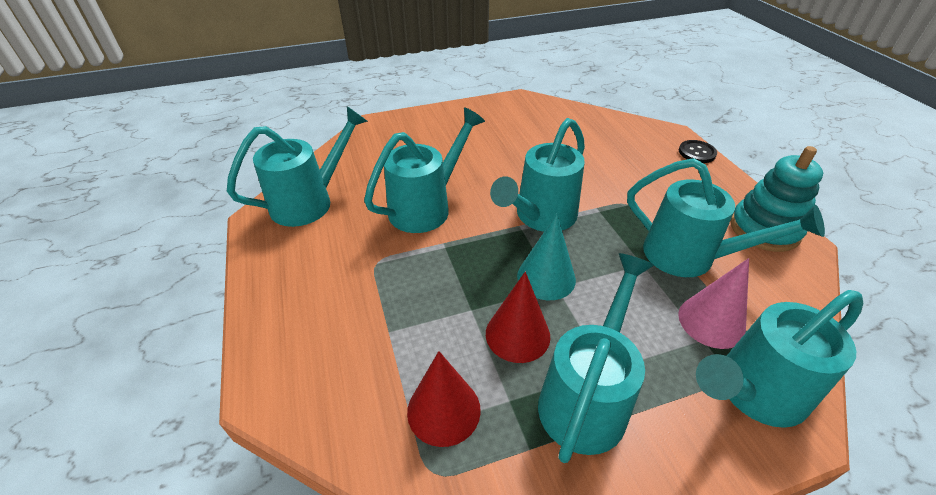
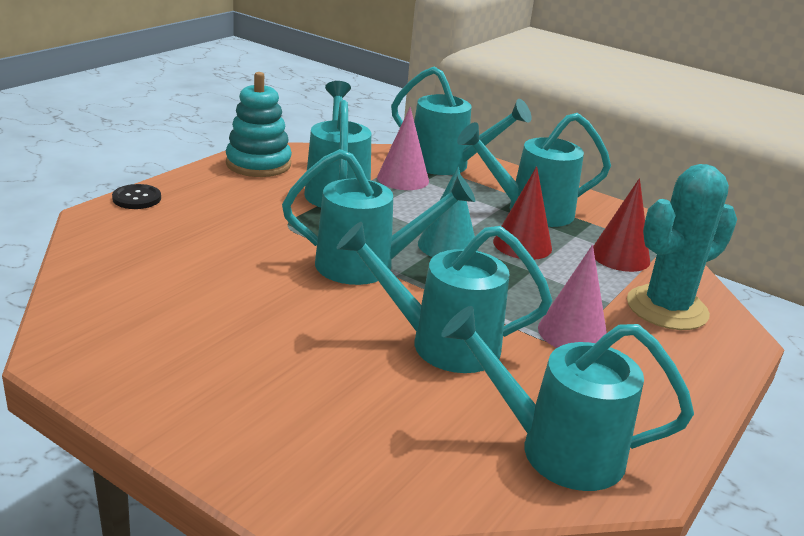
camera: 130 degrees left, 15 degrees down
none -> pink cone [538,245,607,348]
none -> turquoise cactus [627,164,737,330]

